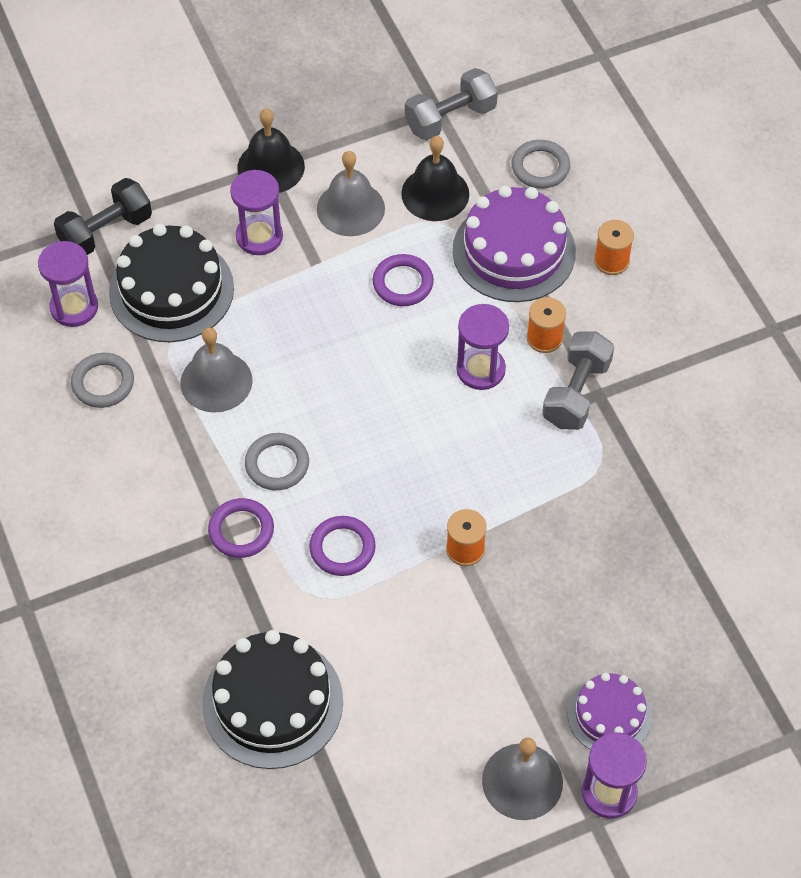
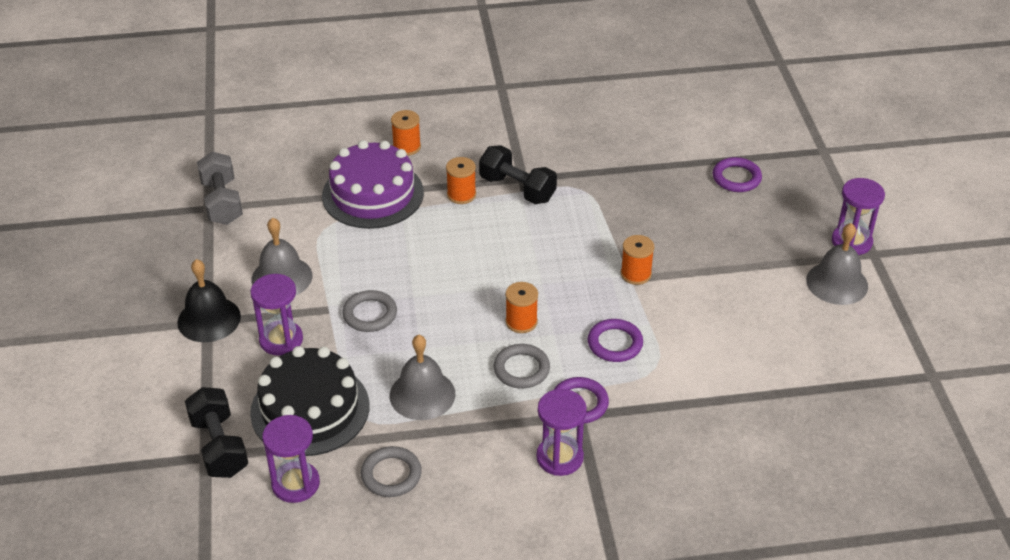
camera: 75 degrees left, 15 degrees down
black cake [202,630,343,769] -> none
purple ring [373,254,434,306] -> purple ring moved to [713,157,762,192]
black bell [401,136,469,221] -> none
purple hourglass [456,304,509,390] -> purple hourglass moved to [536,389,587,476]
grey ring [512,140,570,188] -> grey ring moved to [343,290,397,332]
grey dumbbell [542,331,614,430] -> black dumbbell [479,145,557,204]
purple cake [567,673,652,749] -> none
none -> orange spool [505,282,538,333]

